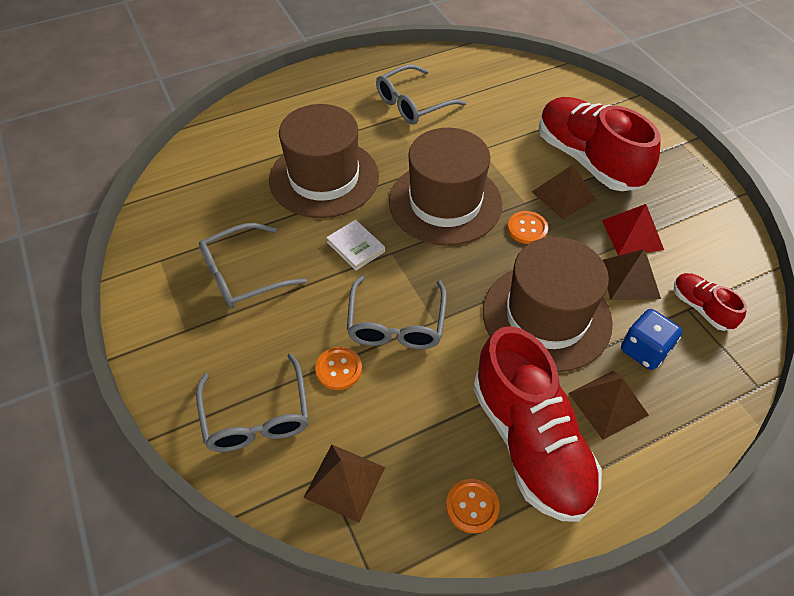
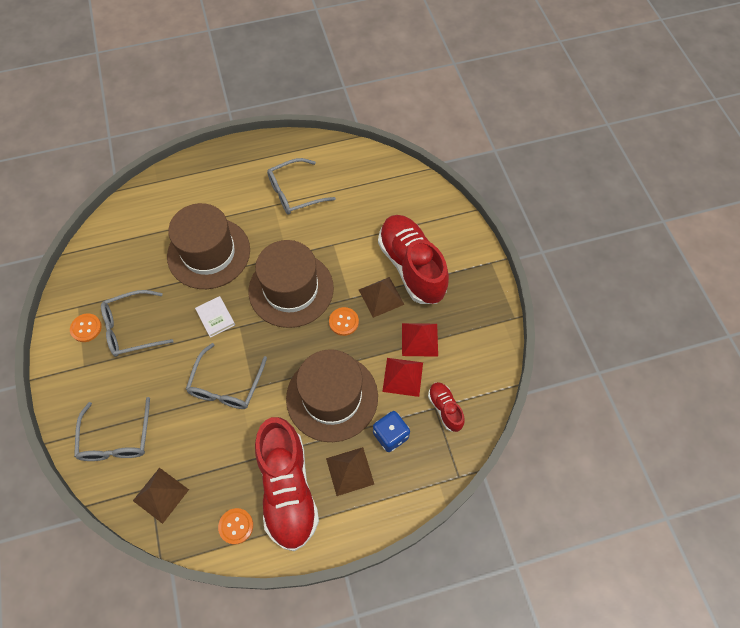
camera: 10 degrees right, 10 degrees up
orange button [315,347,362,390] -> orange button moved to [70,314,102,342]
brown pyramid [603,249,661,300] -> red pyramid [382,358,423,397]

